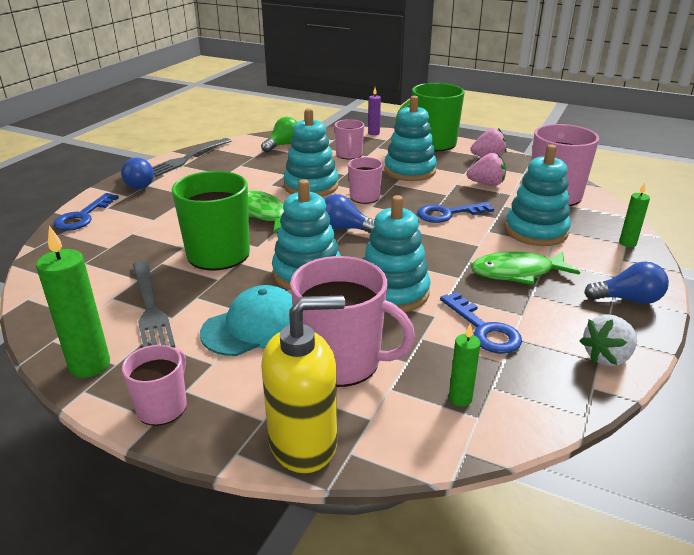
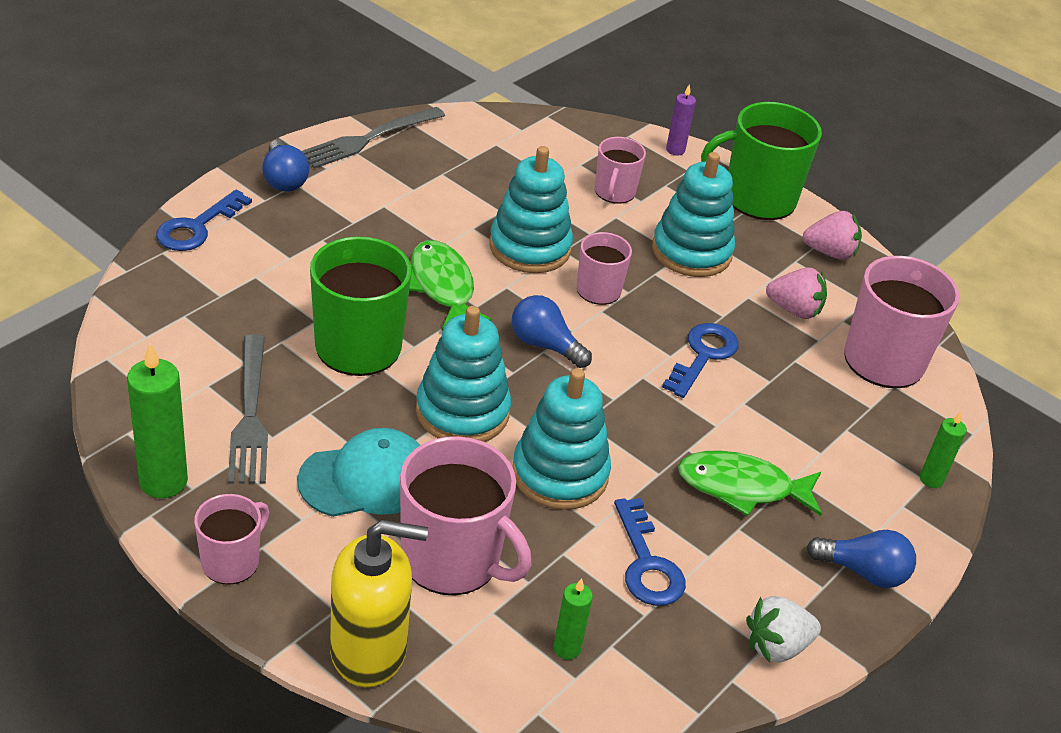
camera: 10 degrees right, 10 degrees up
green light bulb [261,117,297,153] -> none
blue key [417,202,494,223] -> blue key turned 120 degrees clockwise [662,323,739,398]
turquoise stacking toy [505,145,571,246] -> none

